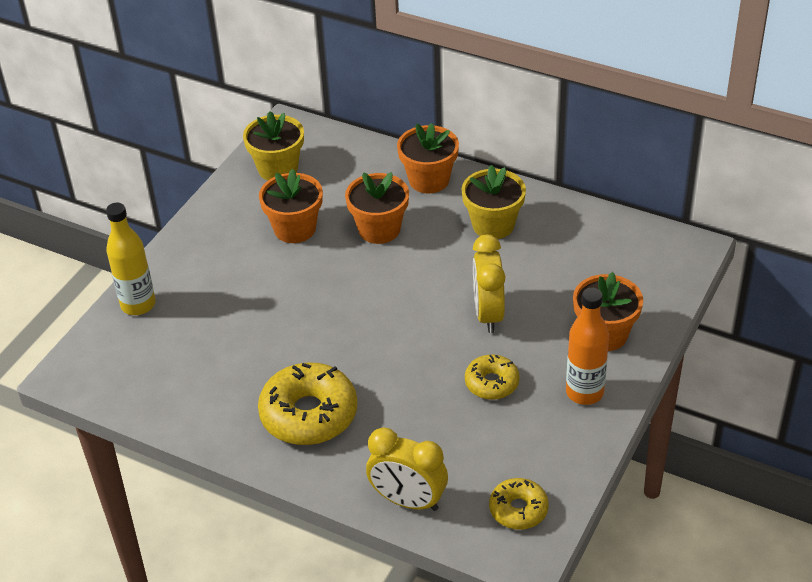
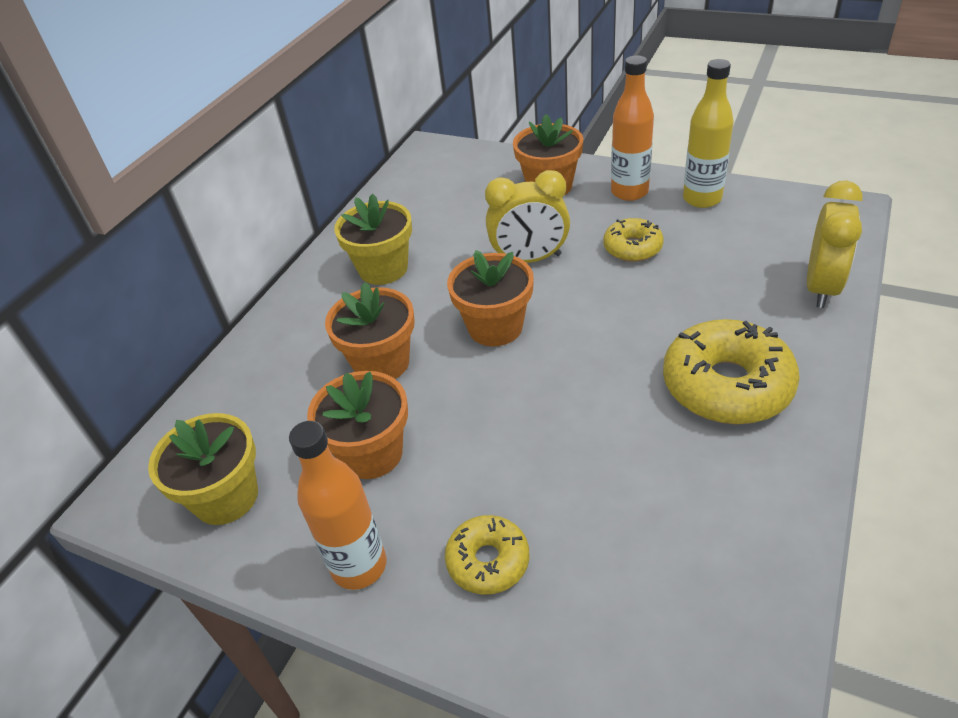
camera: 90 degrees left, 0 degrees up
yellow bottle [106,203,156,315] -> yellow bottle moved to [683,59,734,208]
orange flower pot [397,123,459,193] -> orange flower pot moved to [447,250,534,346]
yellow donut [489,478,549,530] -> yellow donut moved to [445,515,529,595]
none -> orange bottle [289,421,386,590]

